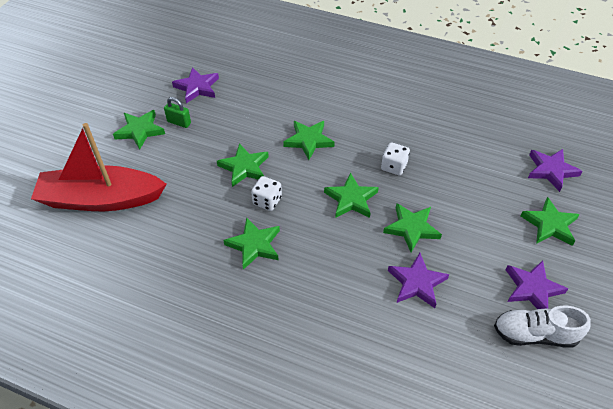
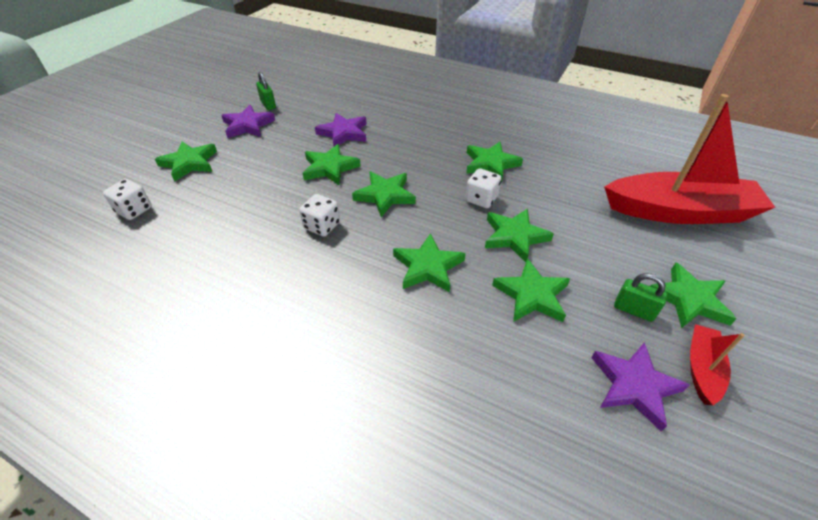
camera: 175 degrees left, 5 degrees down
white shoe [494,306,591,348] -> green padlock [256,72,276,110]
purple star [528,149,582,192] -> white dice [103,179,152,220]
none -> green star [492,258,570,322]
none -> red boat [690,324,745,405]

